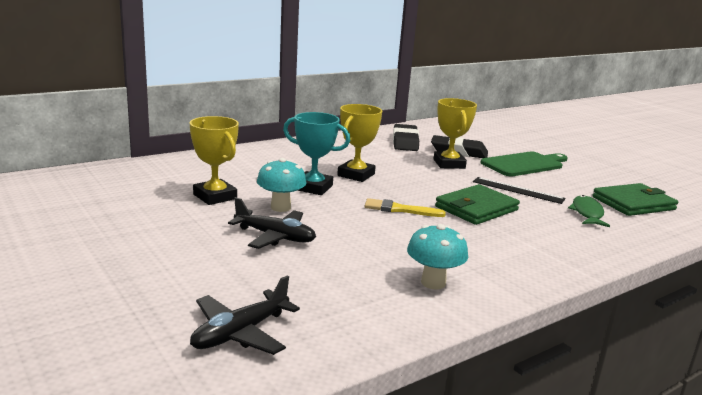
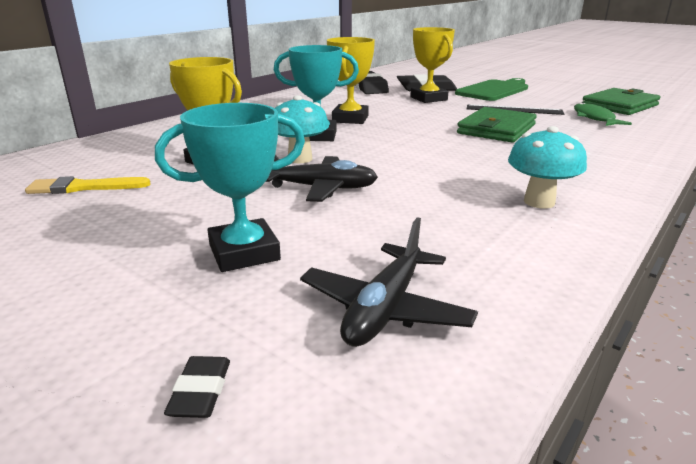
camera: 15 degrees left, 5 degrees up
yellow brush [364,198,446,217] -> yellow brush moved to [25,176,151,194]
none -> turquoise trophy [155,103,305,272]
none -> black eraser [164,356,230,418]

